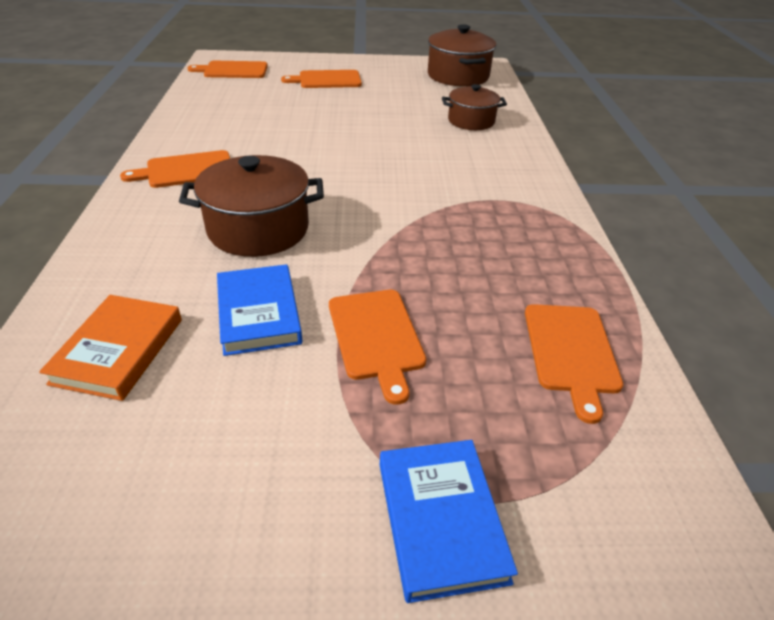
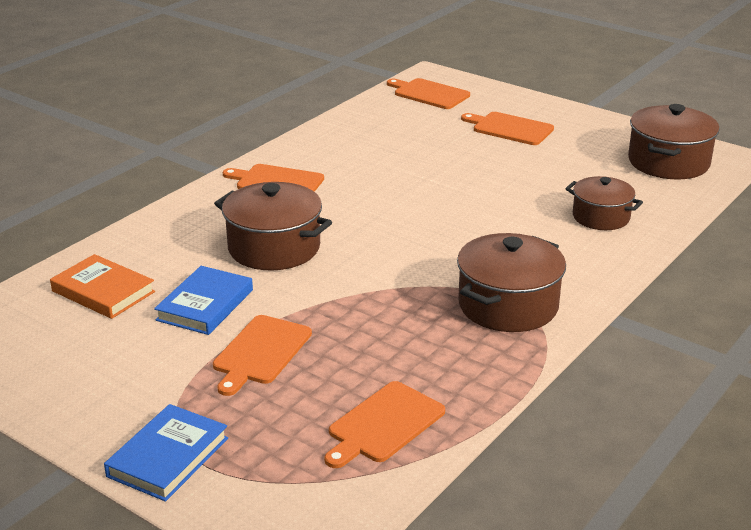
camera: 40 degrees right, 10 degrees down
orange book [39,295,182,401] -> orange book turned 75 degrees clockwise [50,254,155,319]
none -> brown pot [457,233,566,332]

